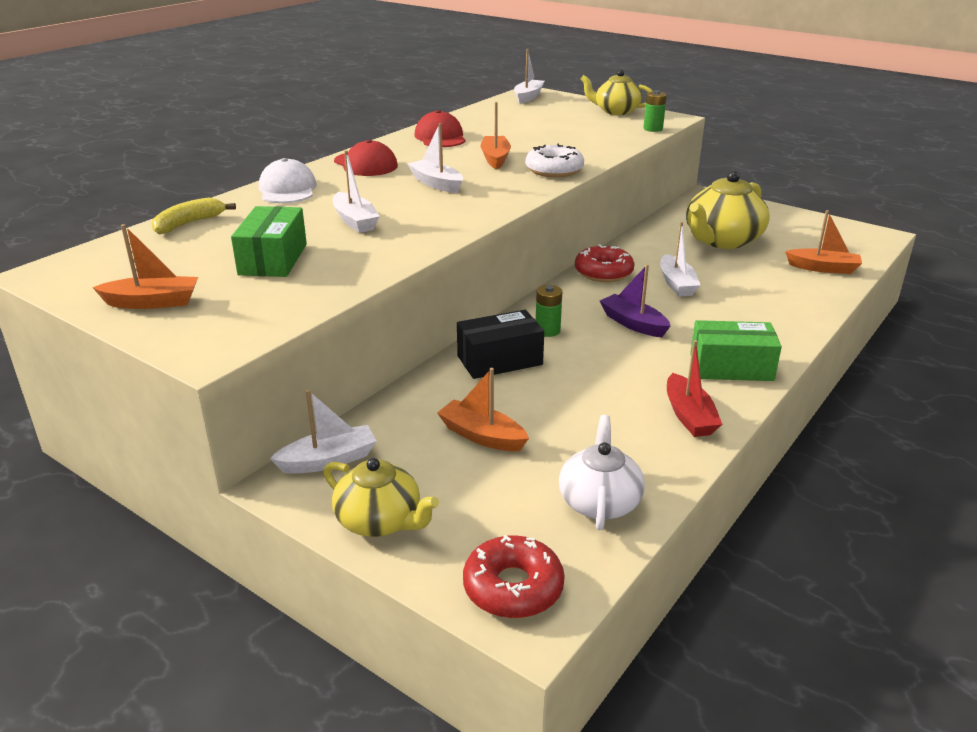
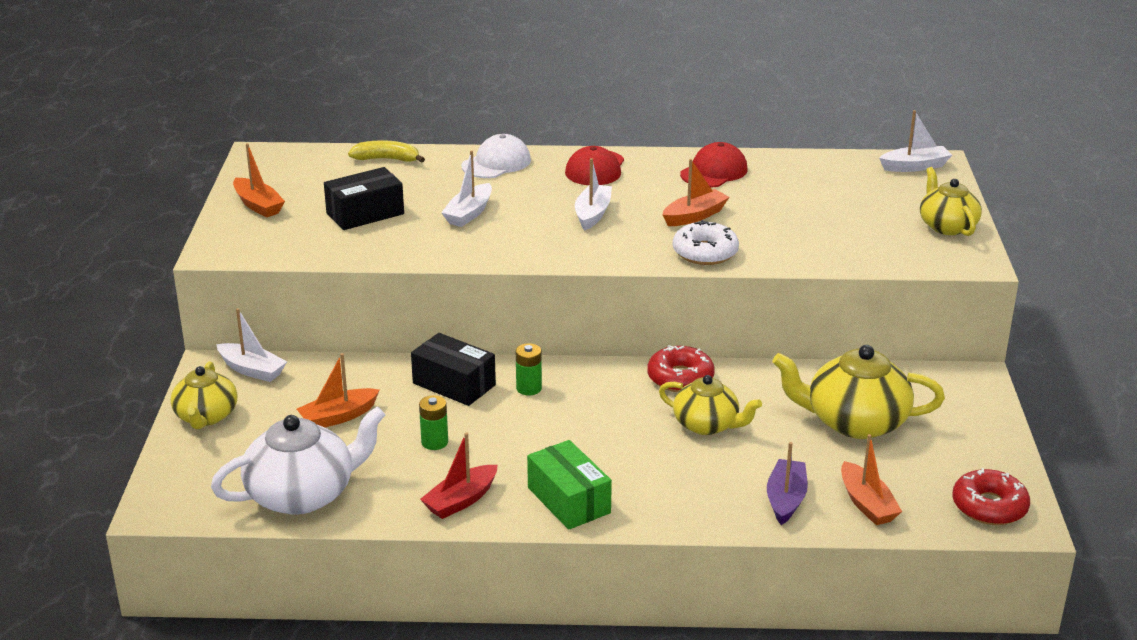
camera: 55 degrees right, 0 degrees up
green box [231,206,307,277] -> black box [324,167,404,230]
orange boat [437,368,529,451] -> orange boat turned 120 degrees counterclockwise [297,353,380,427]
red donut [463,535,565,619] -> red donut moved to [952,468,1030,525]
white teapot [559,415,645,530] -> white teapot [211,406,385,515], size x1.55
purple boat [600,264,670,337] -> purple boat moved to [767,442,808,525]
green battery [643,90,667,132] -> green battery moved to [419,395,448,450]
white boat [660,222,701,297] -> yellow teapot [659,375,762,435]

